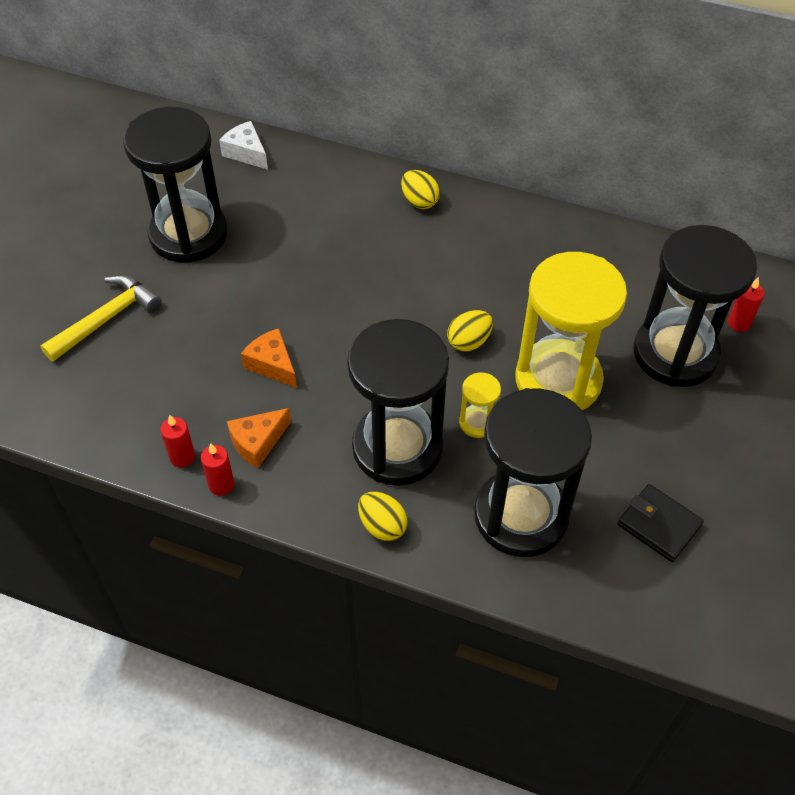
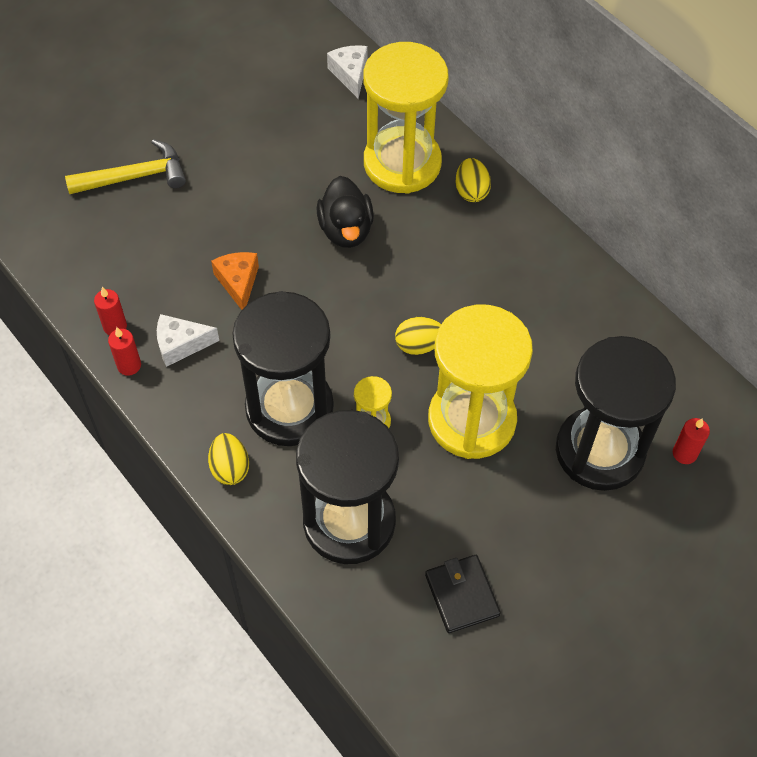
camera: 30 degrees right, 5 degrees up
black hourglass [123,107,228,263] -> none
orange cheese [227,408,291,468] -> white cheese [157,314,219,367]
none -> black duck [317,176,374,248]
none -> yellow hourglass [364,42,449,194]

